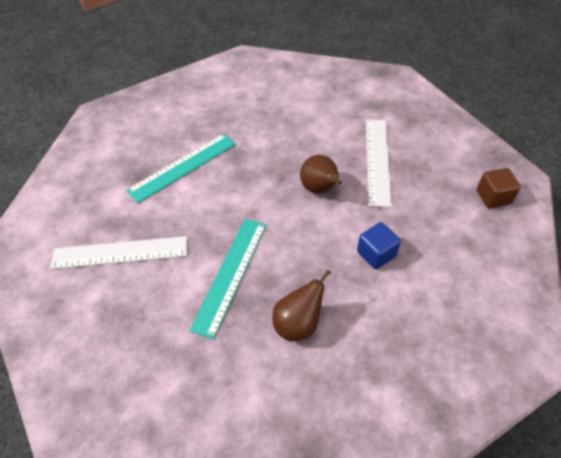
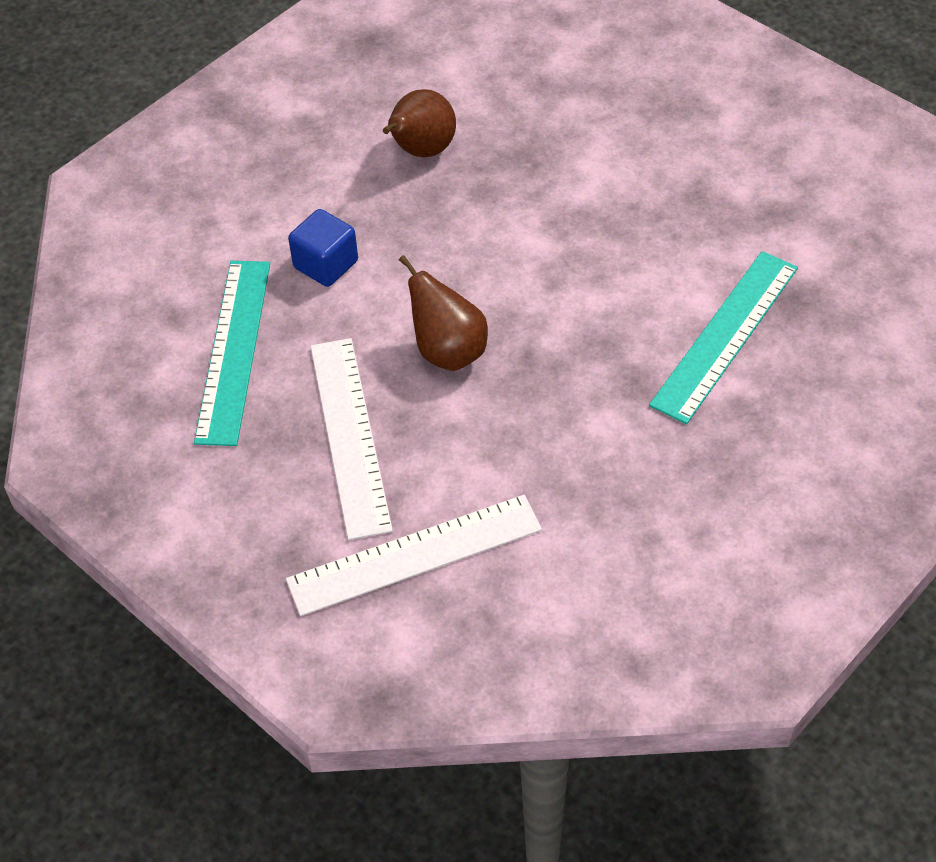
camera: 165 degrees right, 0 degrees up
white ruler [50,236,187,269] -> white ruler moved to [286,495,542,616]
turquoise ruler [189,219,266,339] -> turquoise ruler moved to [194,261,270,446]
brown cube [477,168,521,208] -> none

